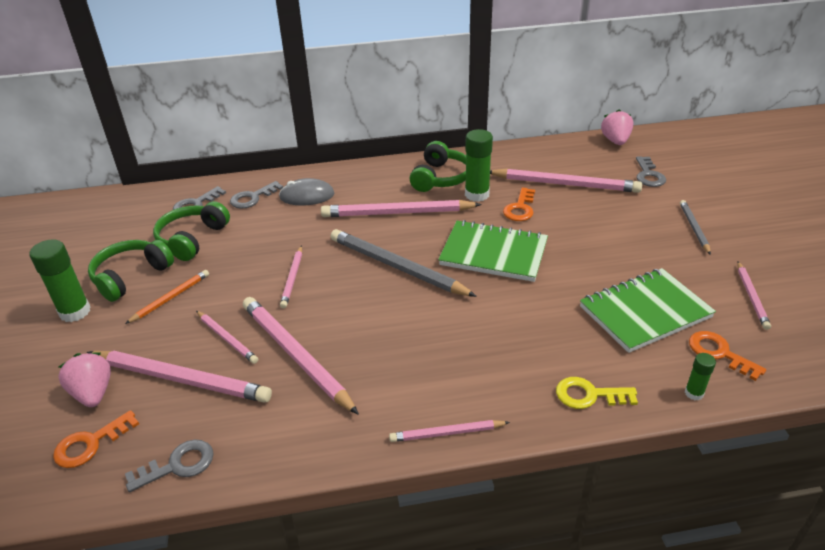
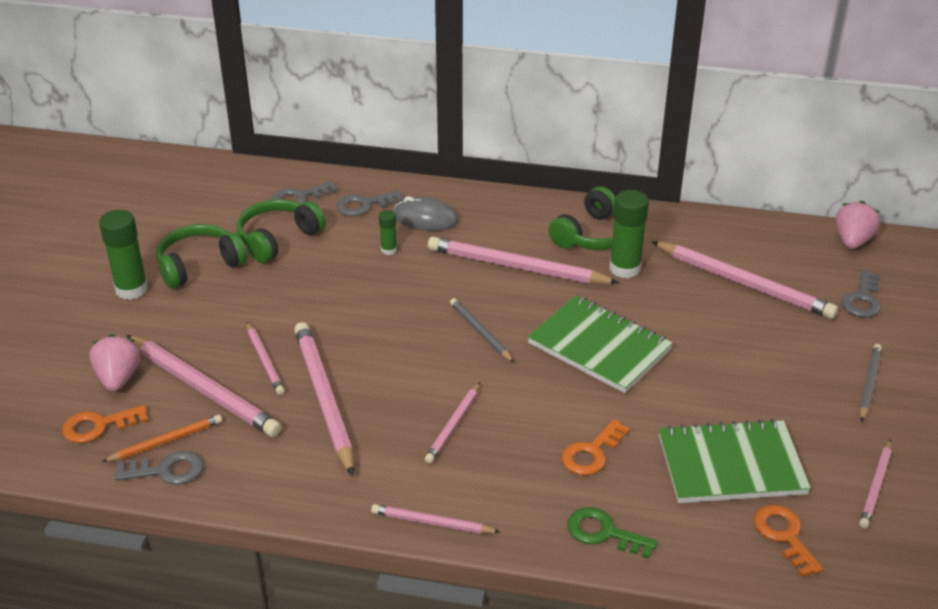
camera: 20 degrees right, 0 degrees up
orange pencil [125,270,209,324] -> orange pencil moved to [102,415,222,462]
pink pencil [280,245,302,308] -> pink pencil moved to [425,382,480,463]
grey pencil [331,229,477,297] -> grey pencil [450,298,514,363], size x0.53
orange key [503,187,535,221] -> orange key moved to [561,419,630,476]
yellow key [556,377,638,409] -> green key [567,507,658,559]
green glue stick [685,353,716,401] -> green glue stick moved to [379,210,397,255]

